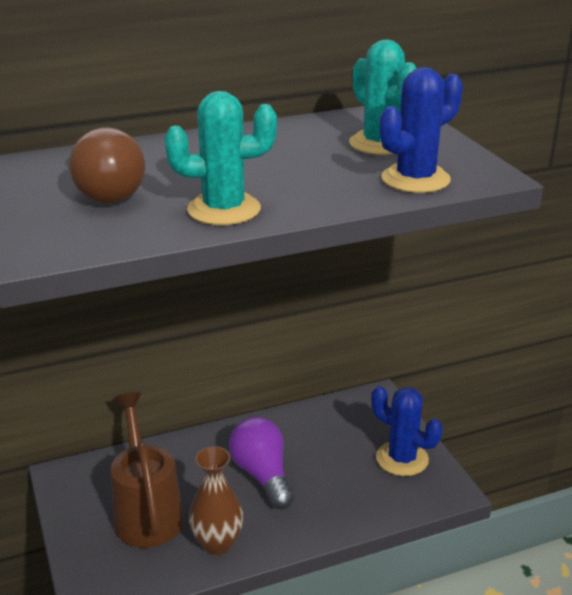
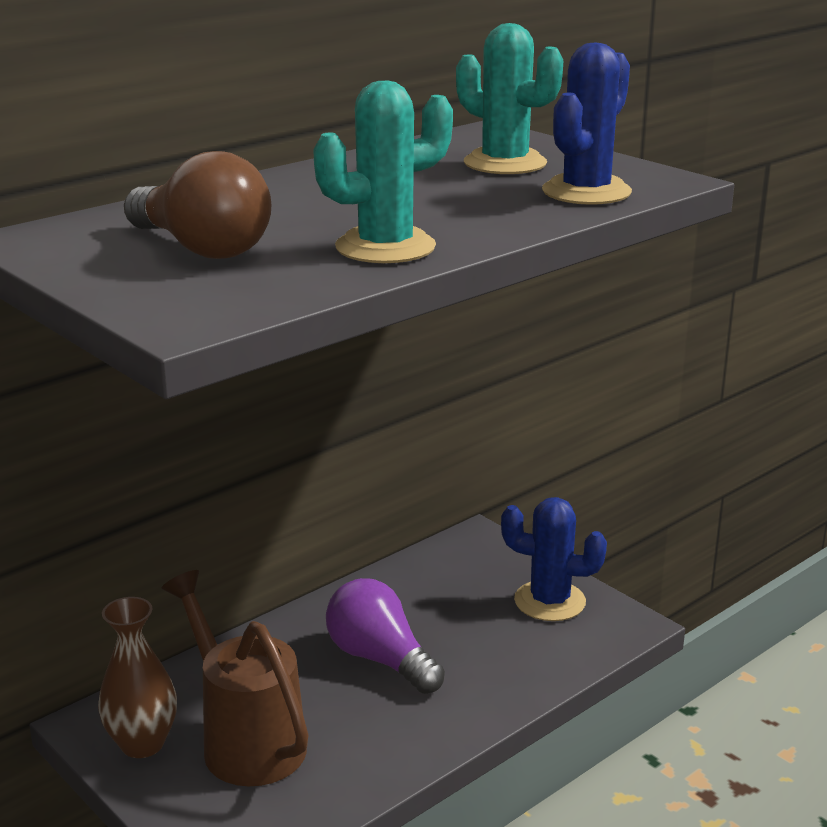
camera: 20 degrees left, 5 degrees down
brown vase [189,446,243,555] -> brown vase moved to [98,597,177,758]

